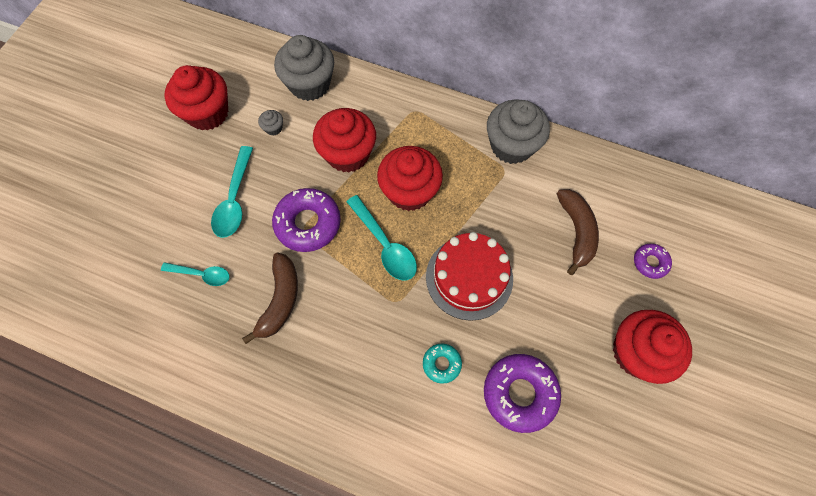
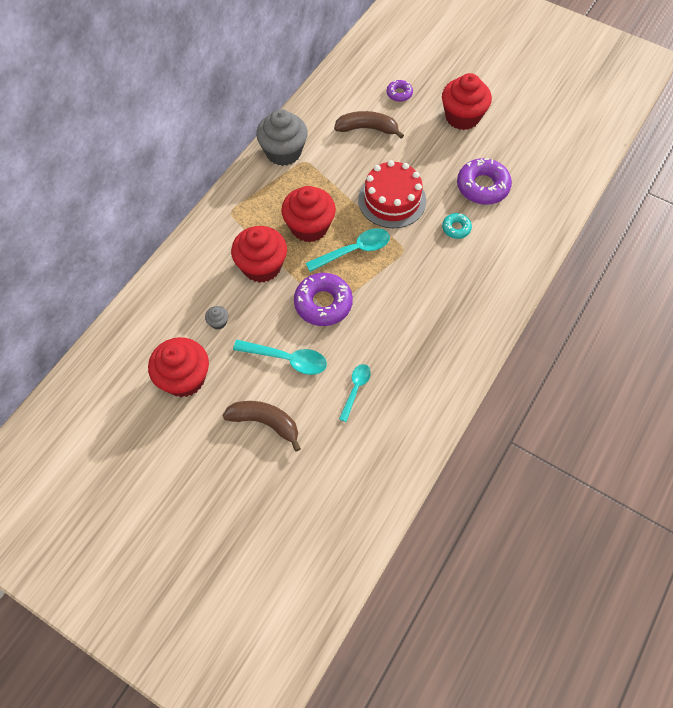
camera: 80 degrees left, 5 degrees down
brown banana [242,252,298,344] -> brown banana moved to [222,401,301,452]
grey cupcake [274,35,334,101] -> none

